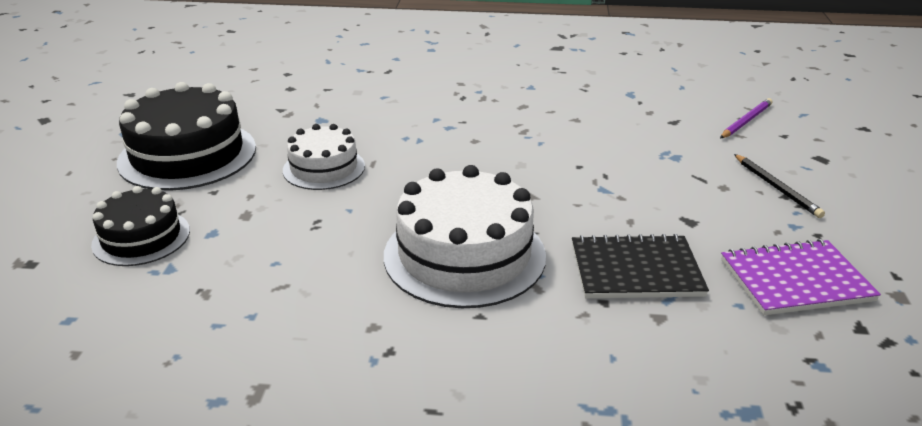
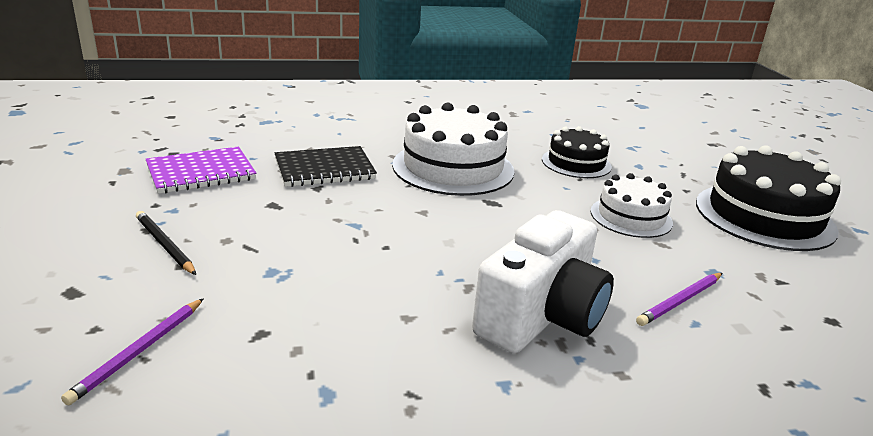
camera: 160 degrees right, 5 degrees down
black cake [91,186,190,266] -> black cake moved to [542,126,612,178]
none -> white camera [472,210,614,353]
none -> purple pencil [636,273,722,326]

